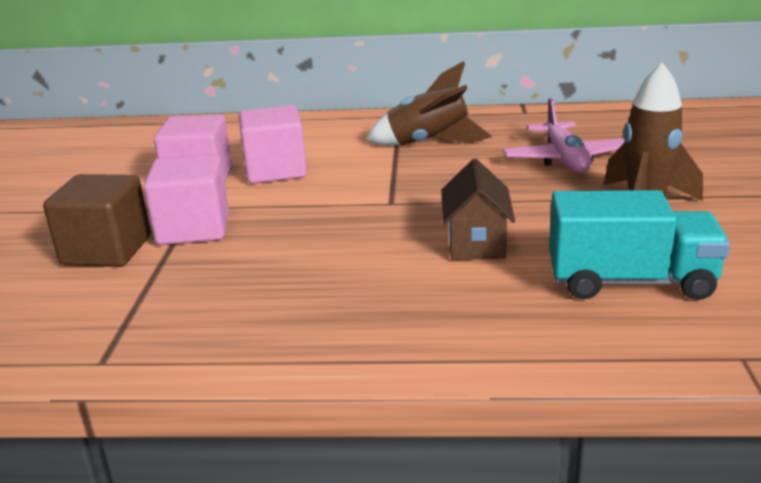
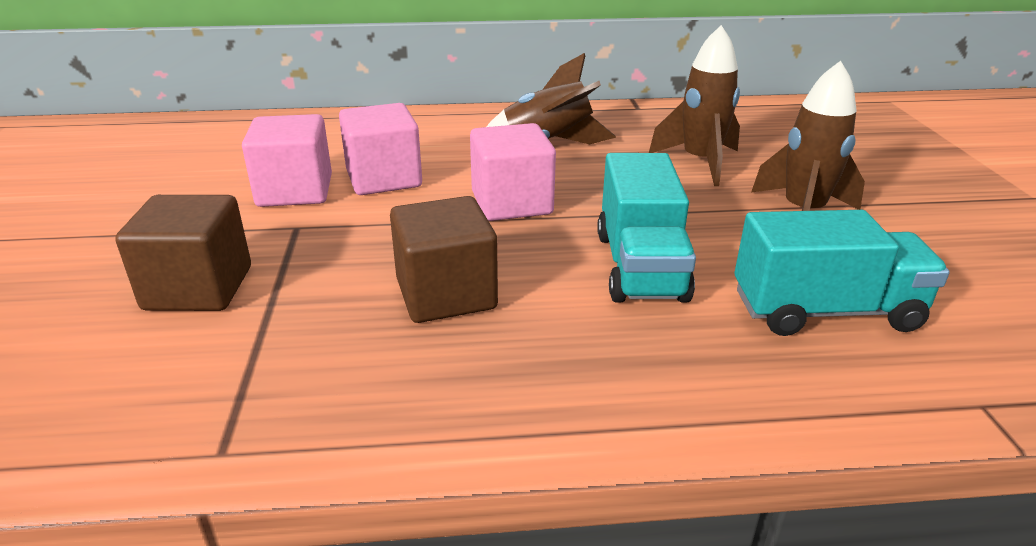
camera: 10 degrees left, 5 degrees up
pink cube [143,154,229,245] -> pink cube moved to [470,123,556,221]
brown house [441,159,515,260] -> turquoise truck [597,153,696,303]
pink plane [503,98,625,173] -> brown rocket [649,25,740,186]
none -> brown cube [390,196,498,323]

